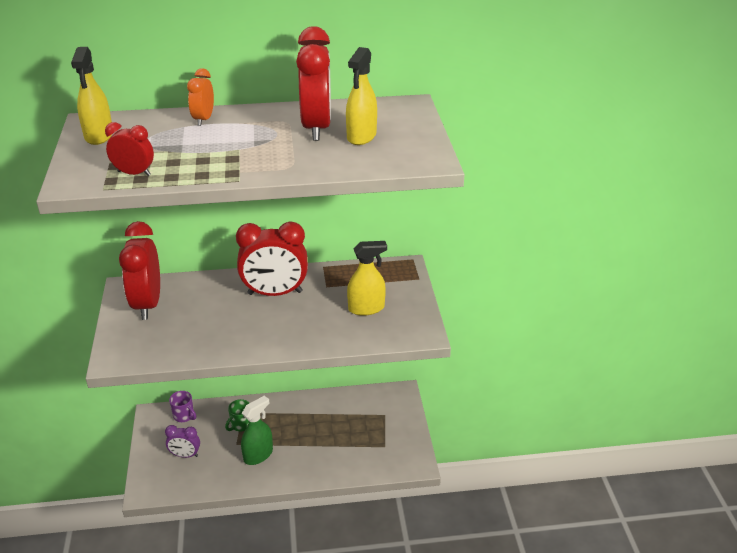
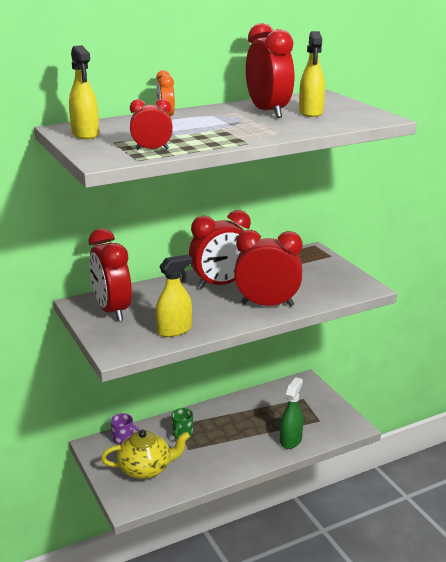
camera: 20 degrees left, 10 degrees down
purple clock [165,425,200,458] -> yellow teapot [101,430,190,479]
green spray bottle [241,396,273,465] -> green spray bottle moved to [280,377,303,449]
yellow spray bottle [347,241,387,316] -> yellow spray bottle moved to [156,255,192,337]
none -> red clock [234,230,302,307]

